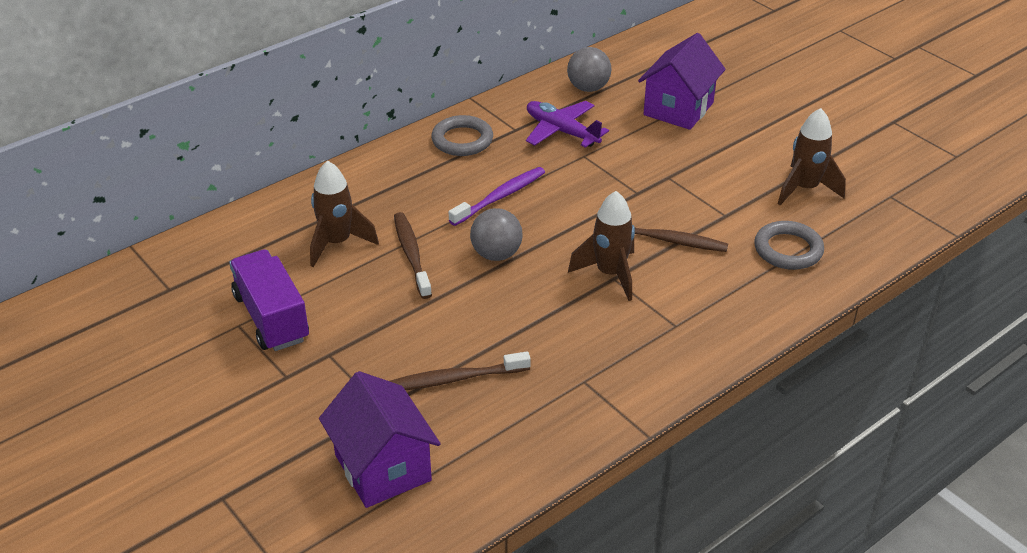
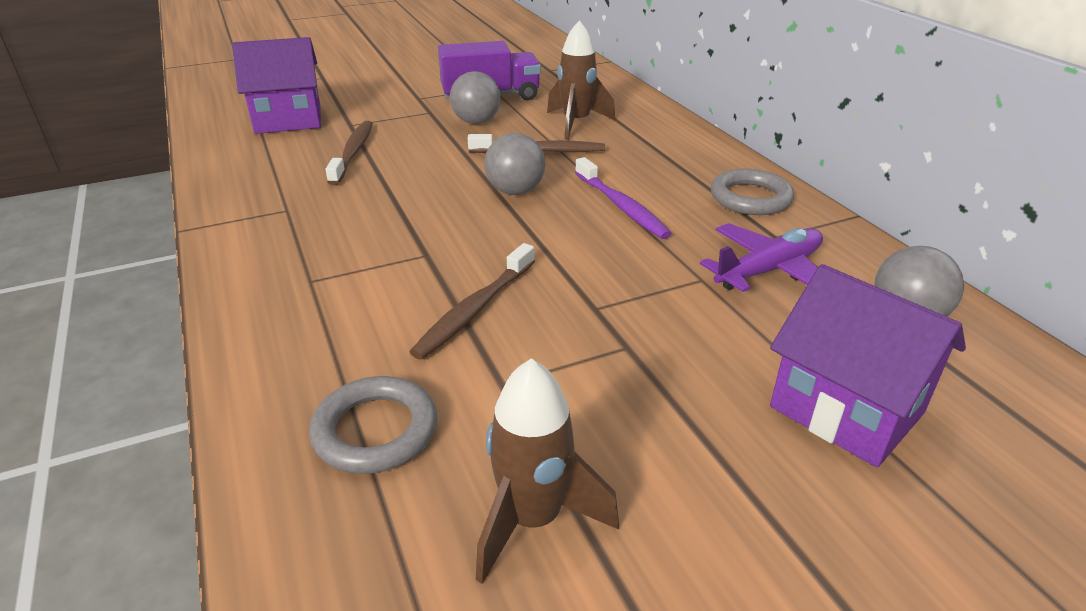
camera: 105 degrees right, 5 degrees down
brown rocket [568,191,635,301] -> none
none -> grey ball [450,71,501,124]

